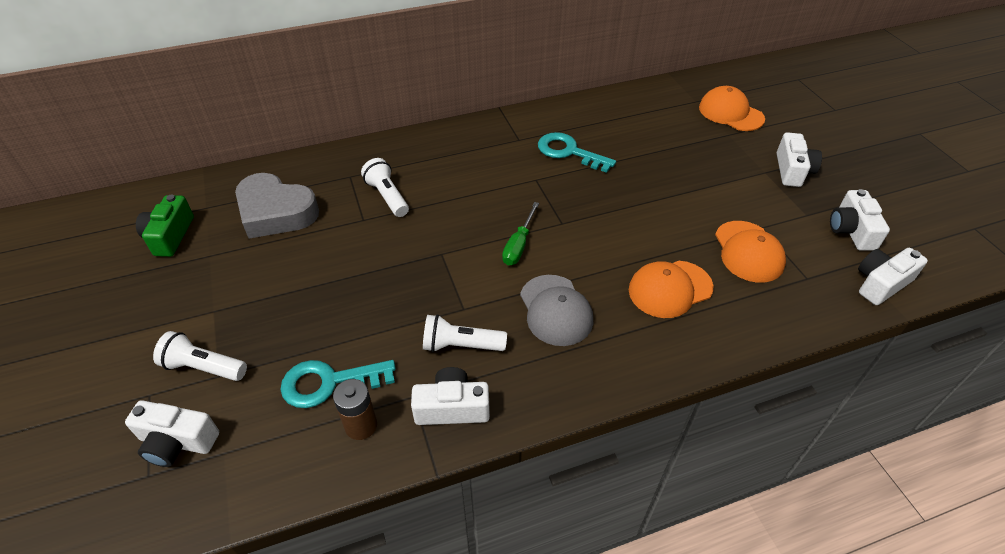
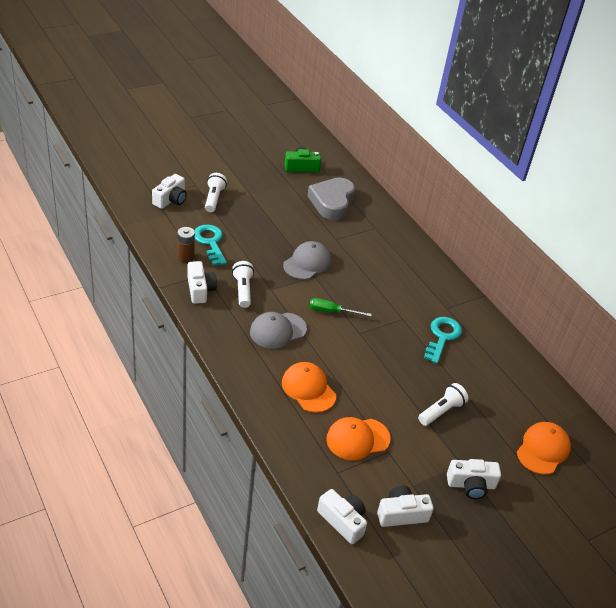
camera: 75 degrees right, 5 degrees down
white camera [125,400,219,467] -> white camera turned 150 degrees counterclockwise [152,174,187,209]
white flashlight [361,158,409,217] -> white flashlight moved to [418,383,469,426]
none -> grey cap [283,241,331,280]

